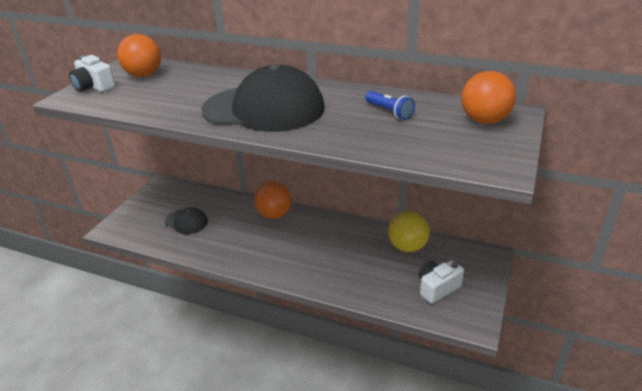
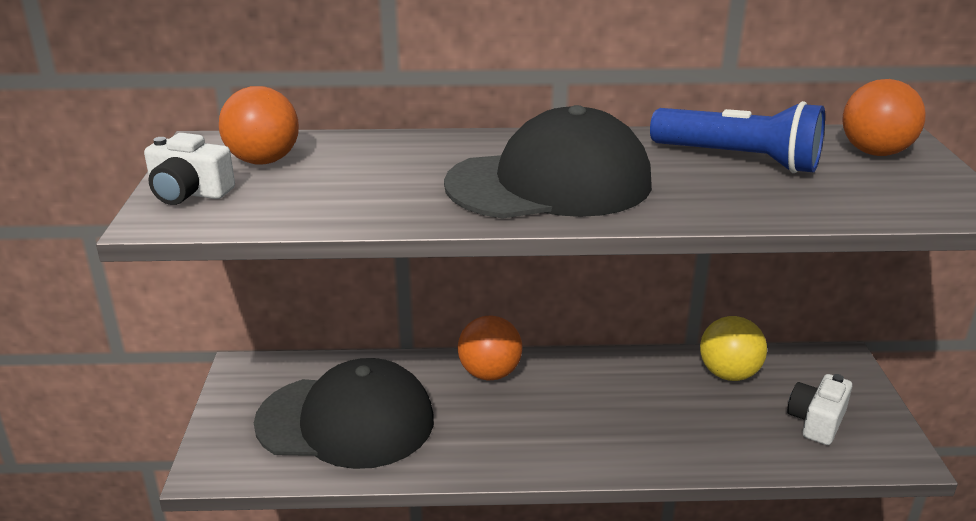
camera: 25 degrees left, 5 degrees down
black cap [165,207,208,234] -> black cap [254,358,434,469], size x2.14
blue flashlight [365,91,415,120] -> blue flashlight [650,101,825,173], size x1.91

